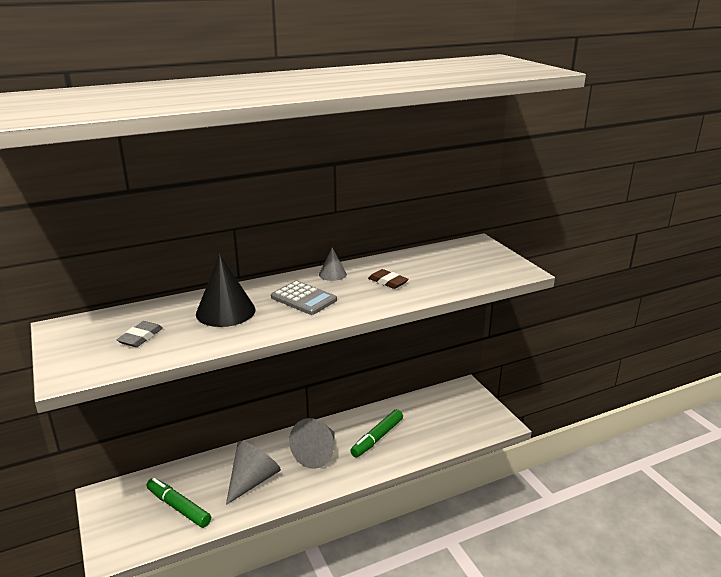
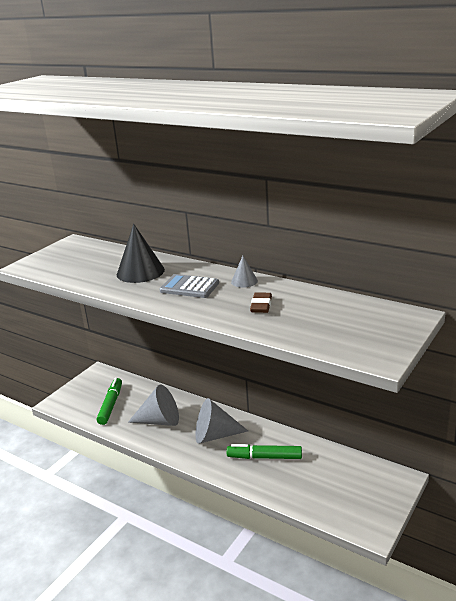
camera: 60 degrees right, 0 degrees up
grey eraser [117,321,163,347] -> none
grey calculator [271,281,337,315] -> grey calculator turned 105 degrees clockwise [159,274,219,298]

